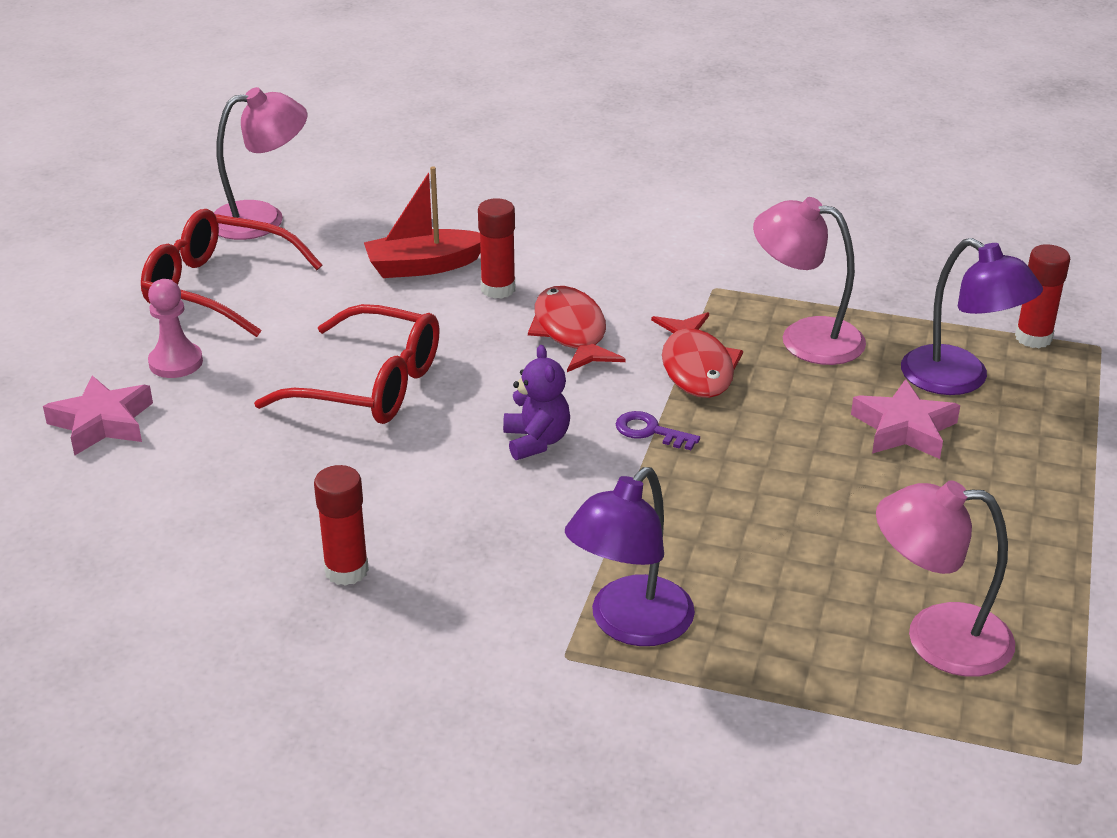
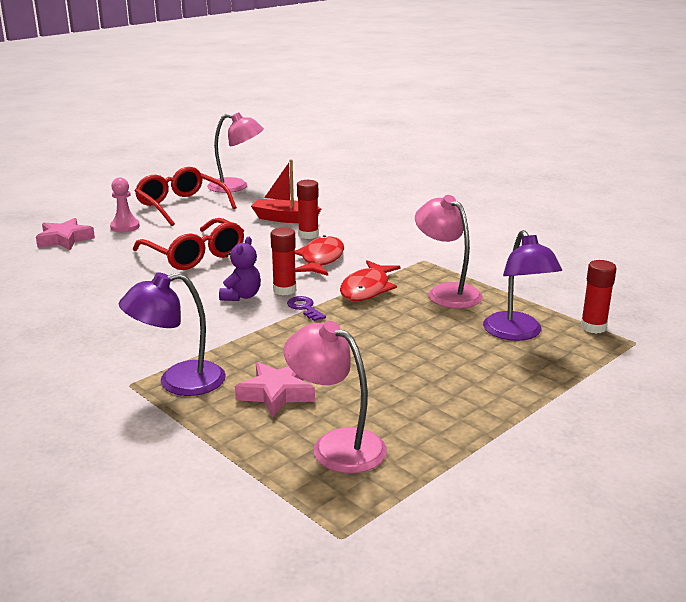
camera: 30 degrees right, 10 degrees down
red glue stick [314,465,369,586] -> red glue stick moved to [270,227,296,295]
pink star [851,379,960,459] -> pink star moved to [235,362,315,417]

